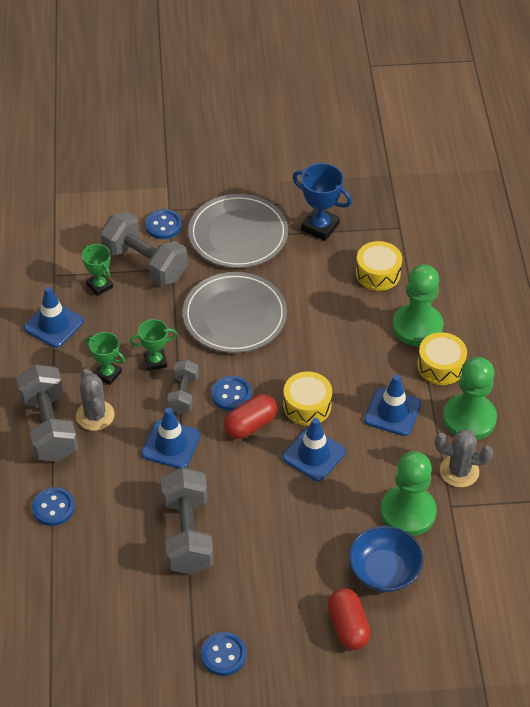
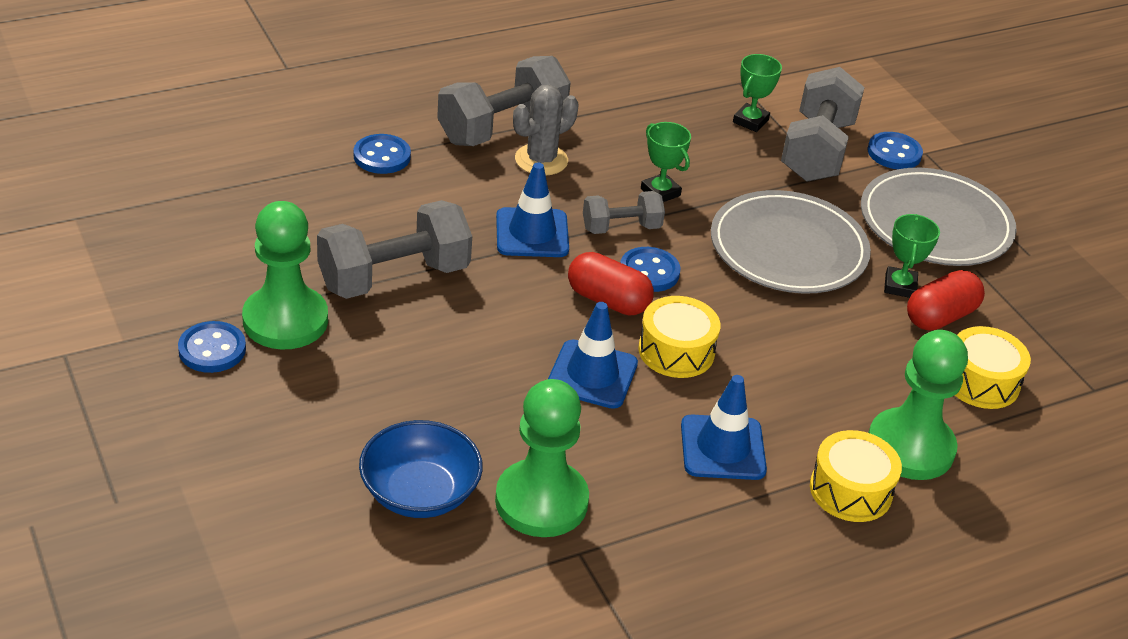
camera: 65 degrees right, 10 degrees down
blue traffic cone [24,286,84,348] -> none
green trophy [85,332,125,385] -> green trophy moved to [884,214,940,298]
blue trophy [293,163,352,241] -> none
red capsule [328,588,371,650] -> red capsule moved to [907,270,985,331]
grey cactus [435,429,493,487] -> none
green pawn [443,357,497,440] -> green pawn moved to [242,201,328,350]

